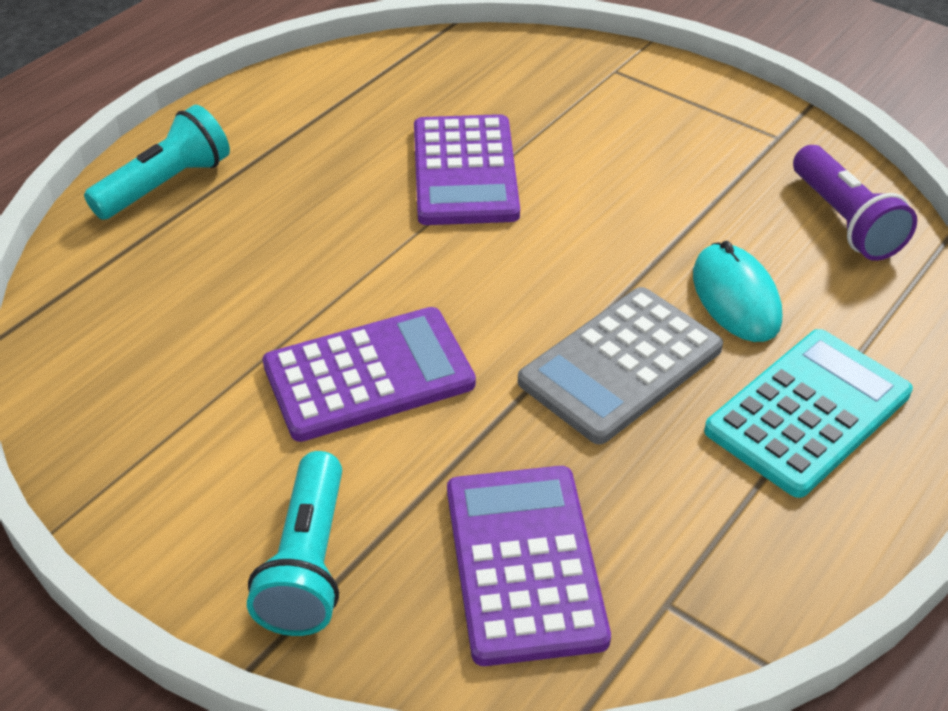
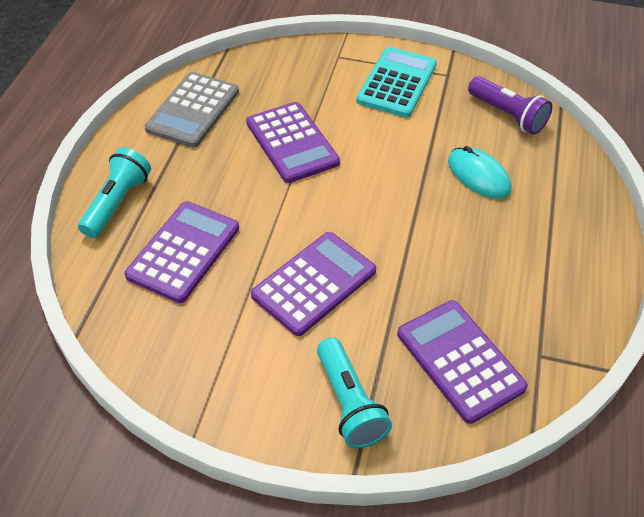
camera: 25 degrees left, 5 degrees up
grey calculator [518,287,723,444] -> grey calculator moved to [144,72,239,148]
turquoise calculator [704,329,913,498] -> turquoise calculator moved to [356,47,437,117]
none -> purple calculator [125,201,239,303]

